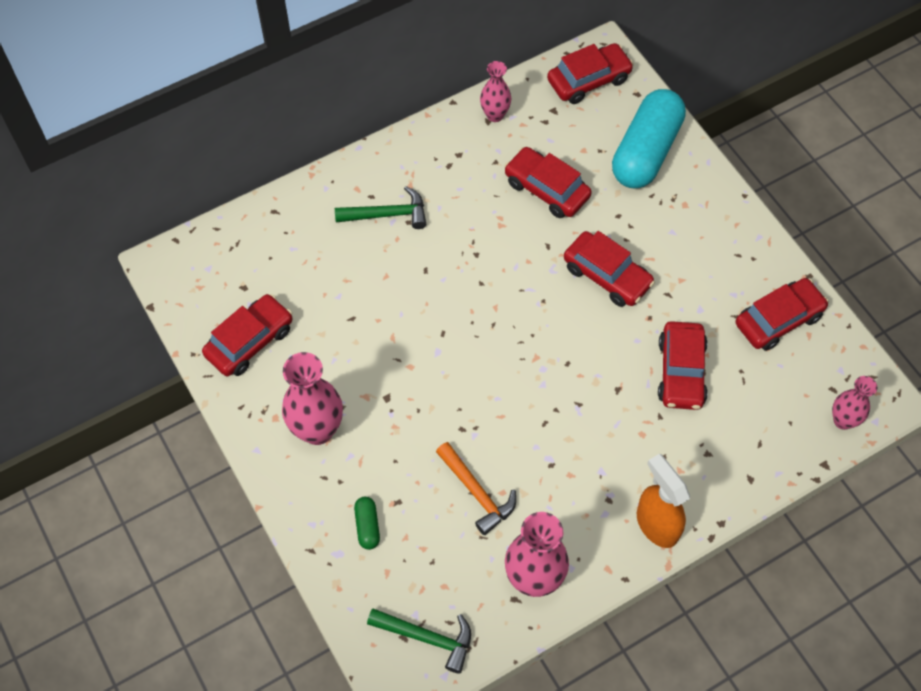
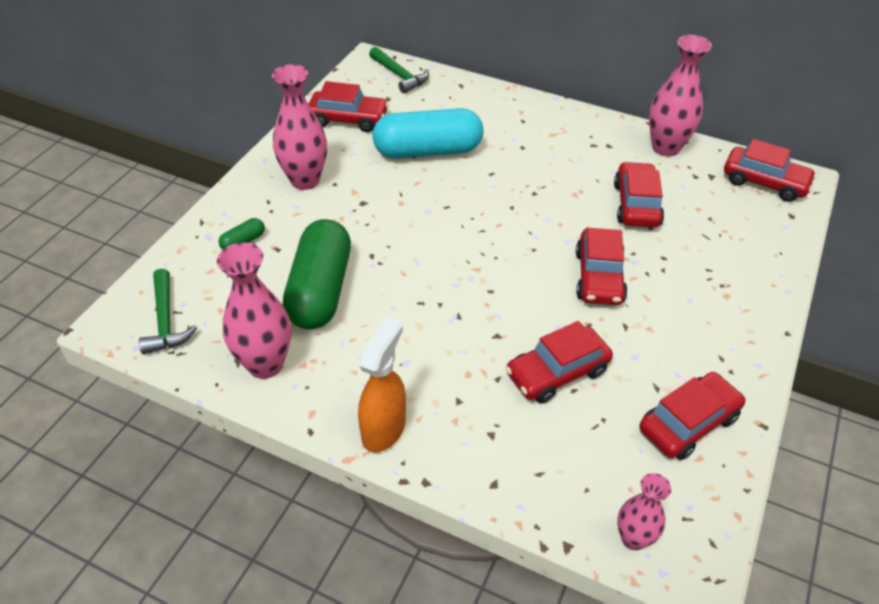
camera: 55 degrees right, 15 degrees down
green hammer [335,186,426,229] -> green hammer moved to [369,47,429,94]
orange hammer [436,442,516,535] -> green capsule [283,219,351,329]
pink vase [480,61,511,122] -> pink vase [649,35,712,156], size x1.68
turquoise capsule [612,89,686,188] -> turquoise capsule moved to [372,108,483,159]
red car [736,278,829,351] -> red car turned 60 degrees counterclockwise [639,372,746,460]

